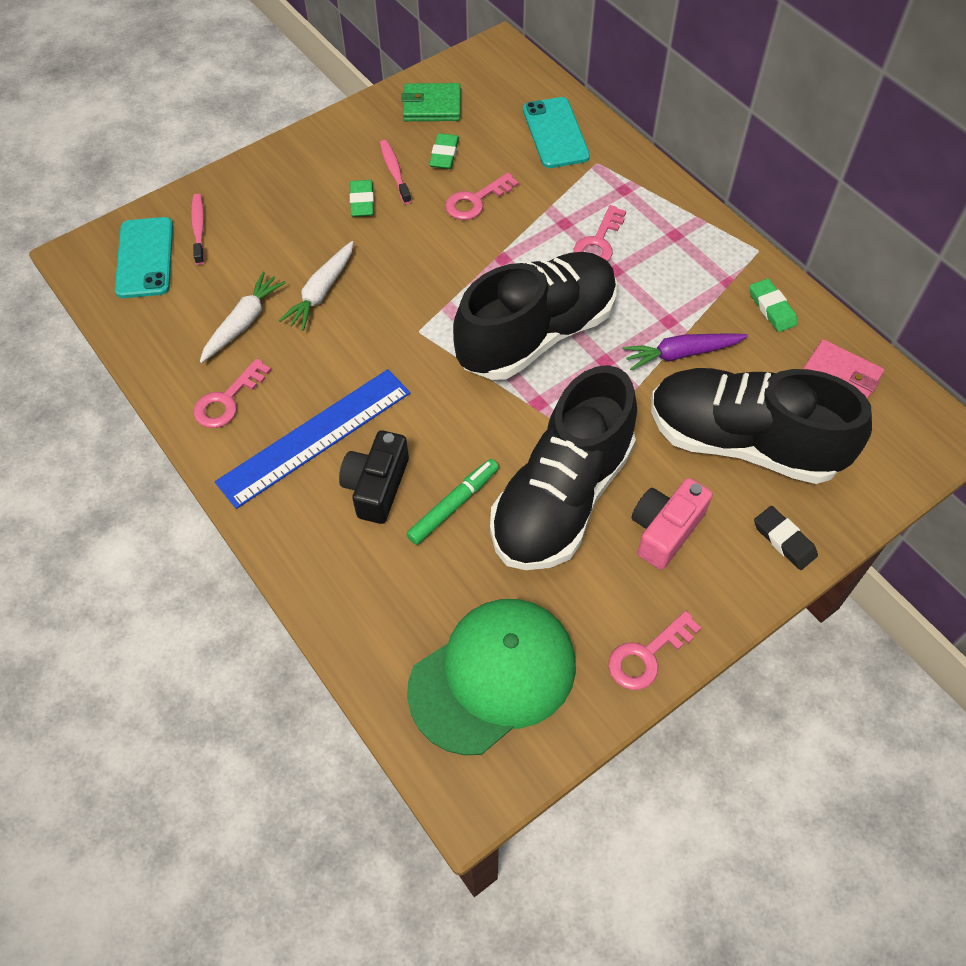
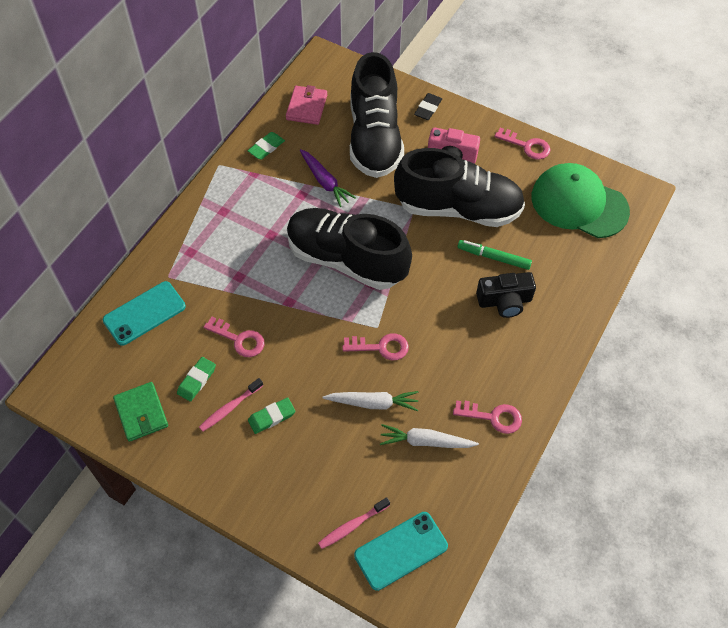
camera: 115 degrees left, 0 degrees up
blue ruler [215,369,410,509] -> none
green eraser [429,133,459,169] -> green eraser turned 45 degrees counterclockwise [177,357,216,402]
pink key [574,205,626,261] -> pink key moved to [342,333,409,360]

